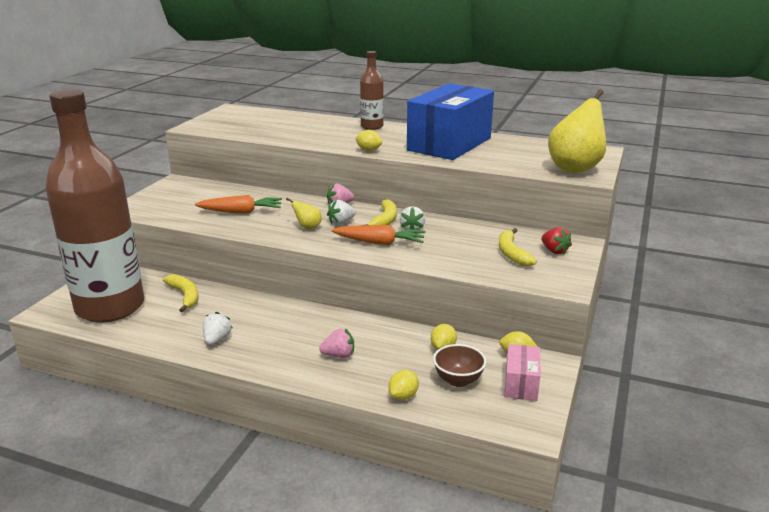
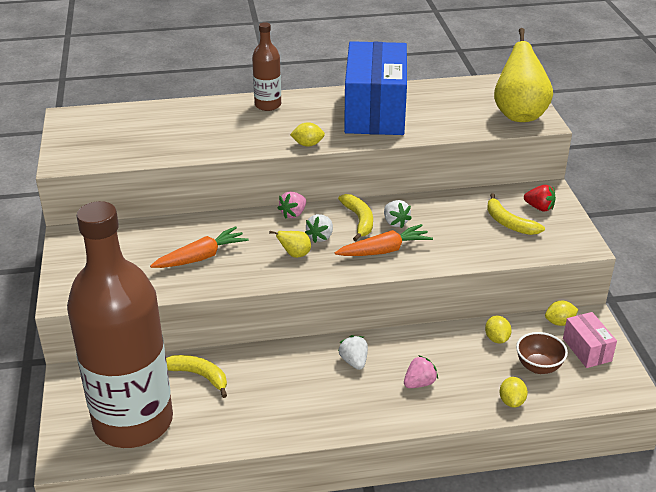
camera: 30 degrees left, 10 degrees up
white strawberry [203,312,232,345] -> white strawberry moved to [339,335,368,370]

